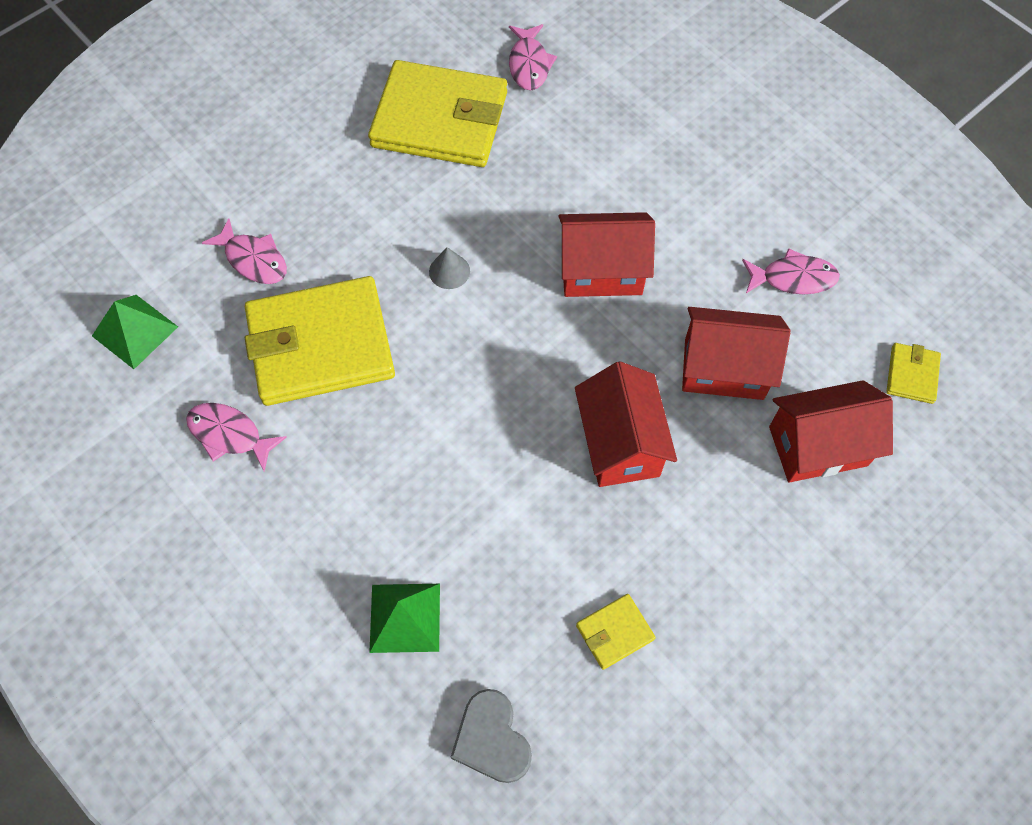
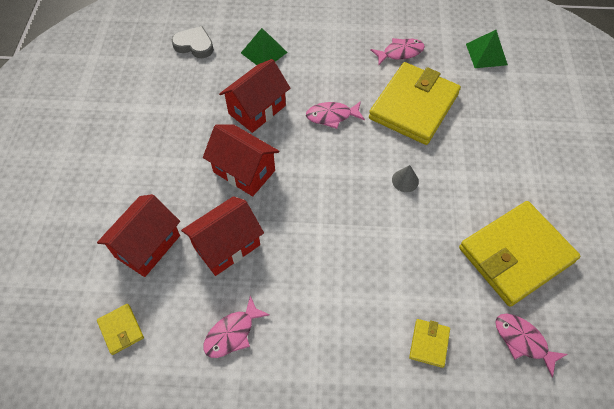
camera: 135 degrees right, 5 degrees down
pink fish [202,218,287,284] -> pink fish moved to [306,101,365,129]
red house [559,212,655,297] -> red house moved to [219,59,290,133]
yellow wallet [576,594,656,670] -> yellow wallet moved to [409,319,450,368]

